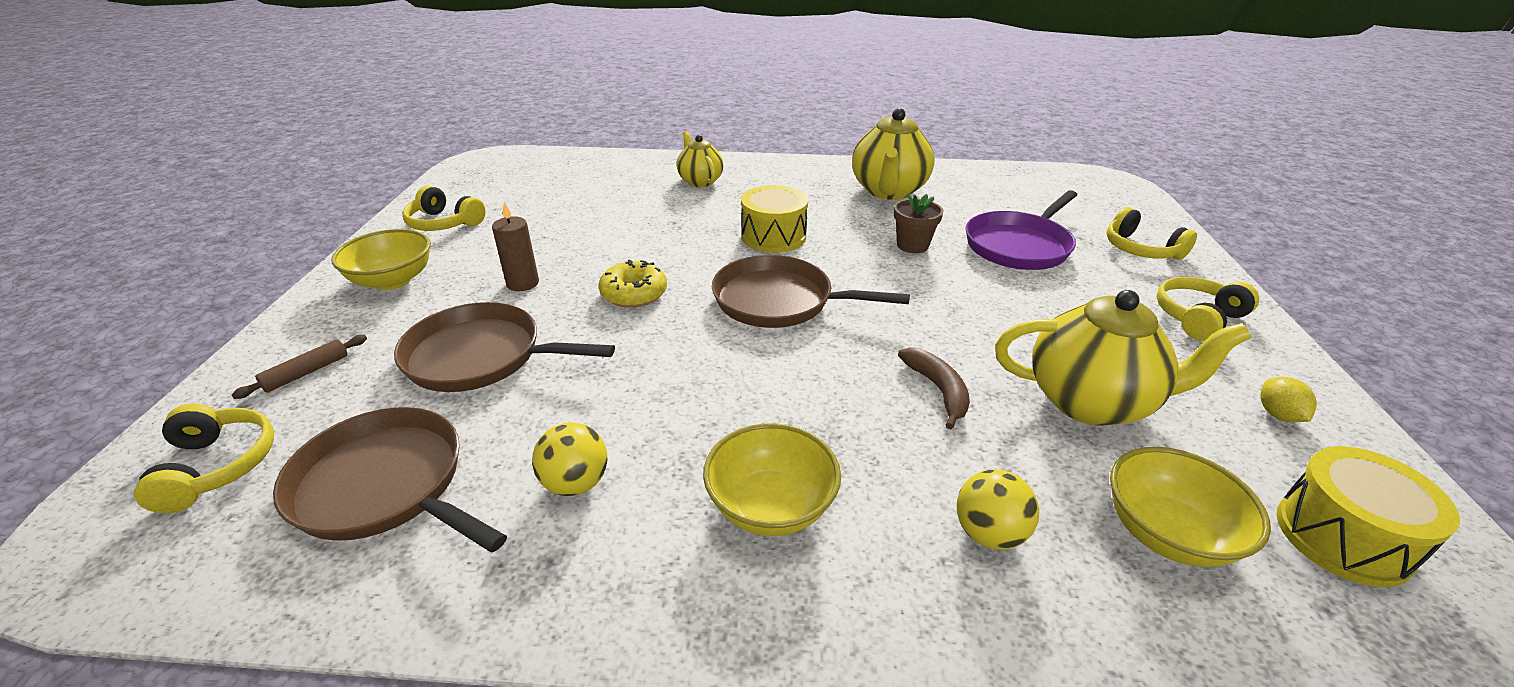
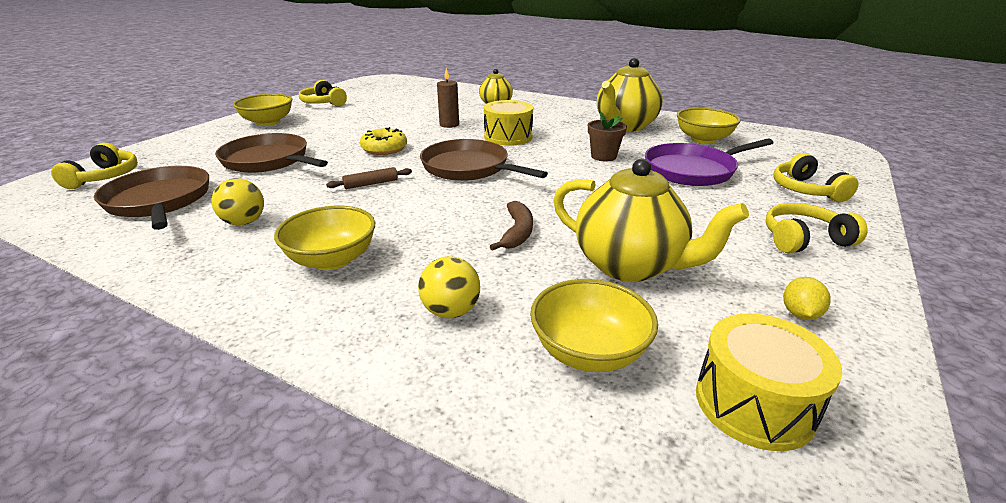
camera: 25 degrees right, 5 degrees down
brown rolling pin [231,335,367,399] -> brown rolling pin moved to [326,167,412,189]
brown candle [492,202,539,291] -> brown candle moved to [437,68,459,128]
none -> yellow bowl [677,108,741,144]

